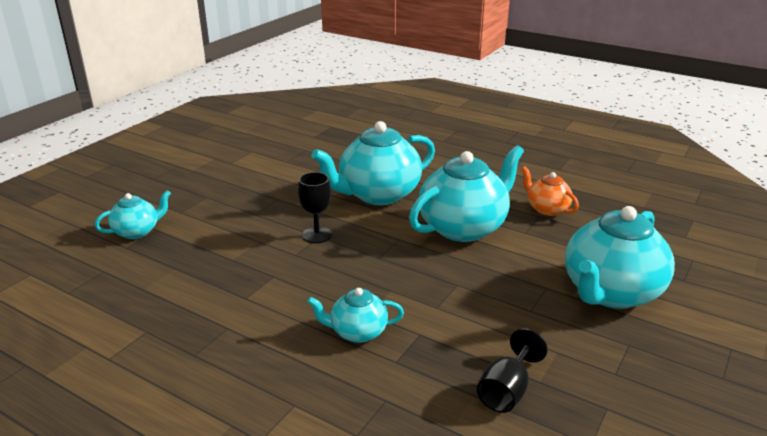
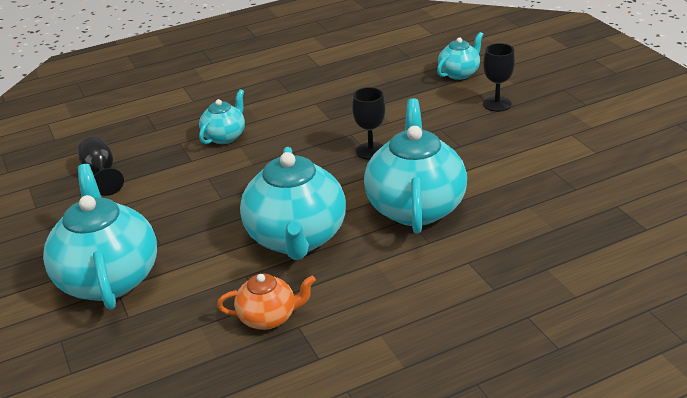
camera: 125 degrees right, 5 degrees up
turquoise teapot [95,190,171,239] -> turquoise teapot turned 135 degrees counterclockwise [437,32,484,80]
none -> black goblet [483,43,515,112]

